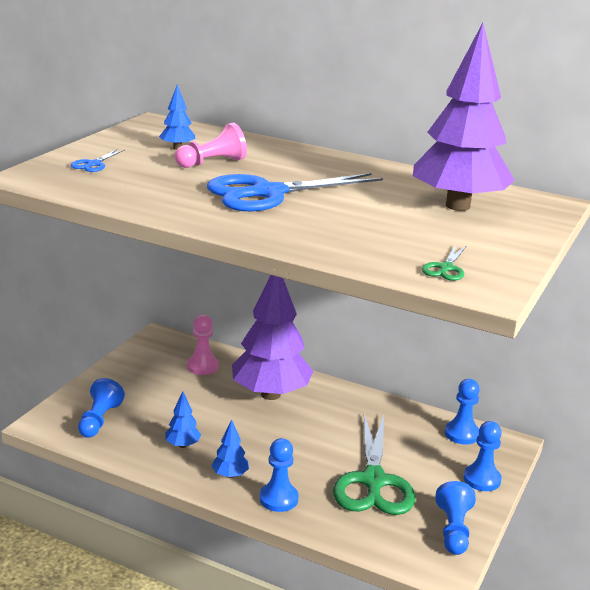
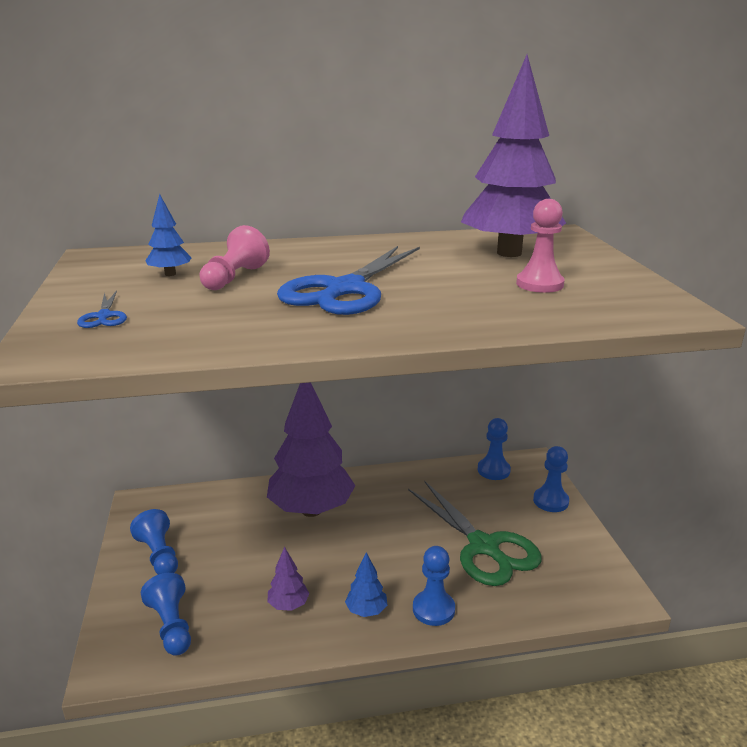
camera: 35 degrees left, 0 degrees up
blue tree [165,391,201,448] -> purple tree [267,547,310,611]
pink pawn [187,315,219,375] -> pink pawn moved to [516,199,565,293]
green scissors [422,245,467,281] -> none
blue pawn [436,481,476,555] -> blue pawn moved to [130,509,178,575]

